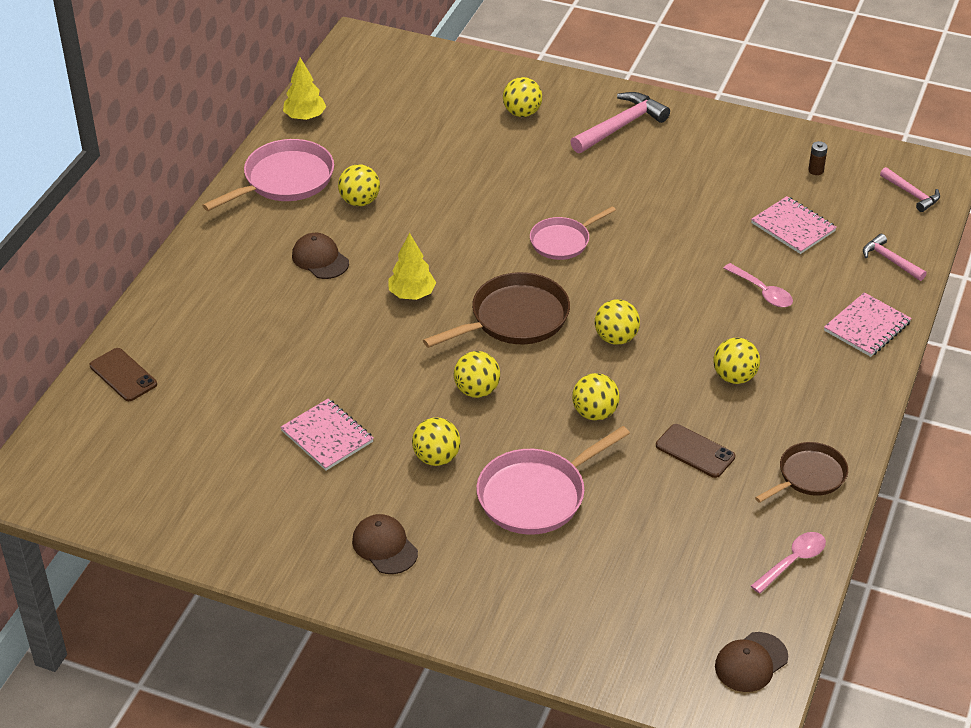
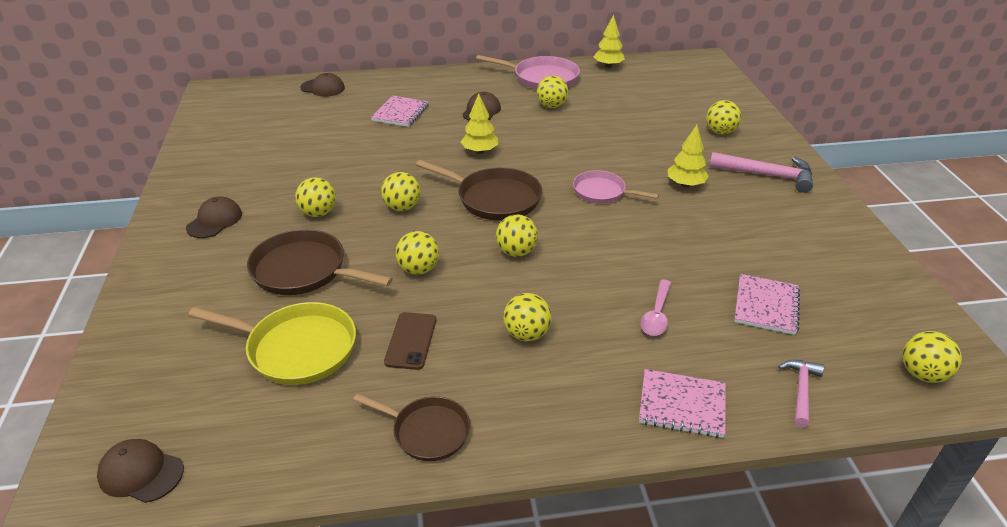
camera: 60 degrees right, 5 degrees down
brown phone [90,348,157,401] -> brown cap [300,73,345,97]
pink notebook [280,399,374,471] -> pink notebook moved to [371,96,429,127]
pink pan [476,426,630,535] -> brown pan [247,229,393,295]
pink spoon [751,532,826,594] -> none
brown battery [808,141,828,175] -> none
pink hammer [880,167,940,212] -> yellow ball [902,331,962,383]
none -> yellow pan [188,302,356,385]
none -> yellow tree [668,125,709,187]

